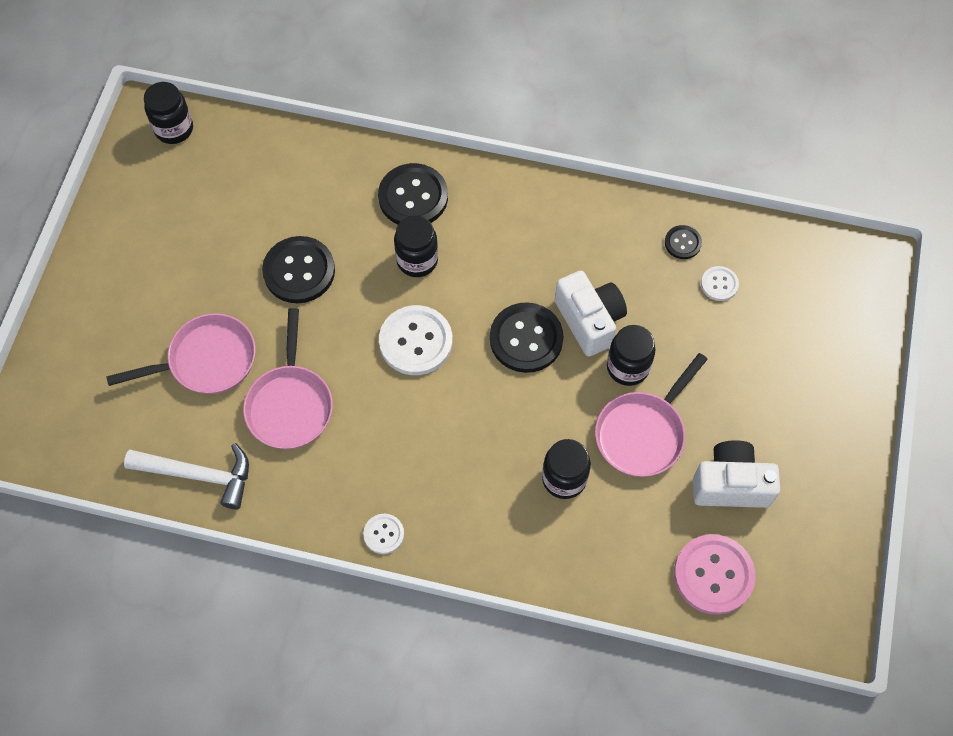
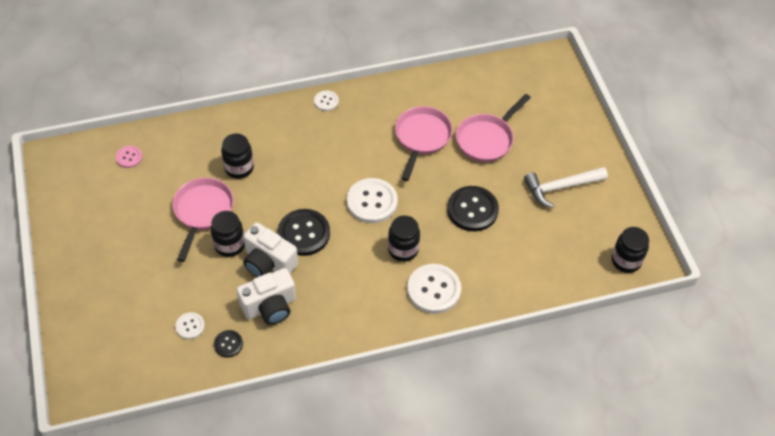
camera: 150 degrees right, 10 degrees down
white hammer [124,443,249,509] -> white hammer moved to [524,167,608,208]
pink pan [243,308,333,449] -> pink pan turned 45 degrees clockwise [395,106,453,181]
black button [378,163,448,224] -> white button [407,264,461,314]
pink button [674,534,755,615] -> pink button [116,146,142,168], size x0.52
white camera [693,440,780,508] -> white camera moved to [237,268,296,325]

